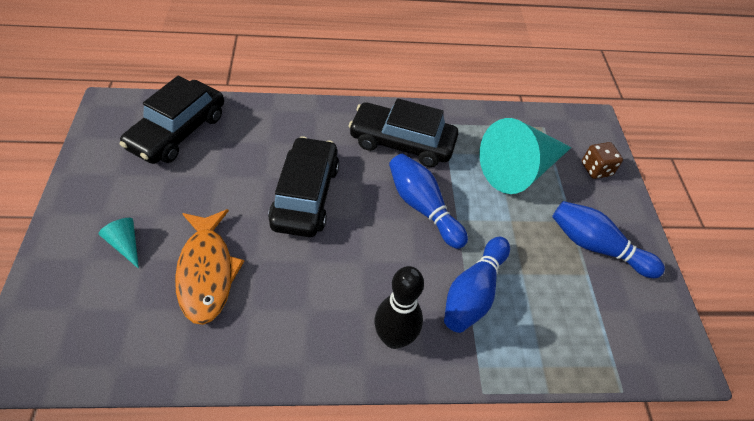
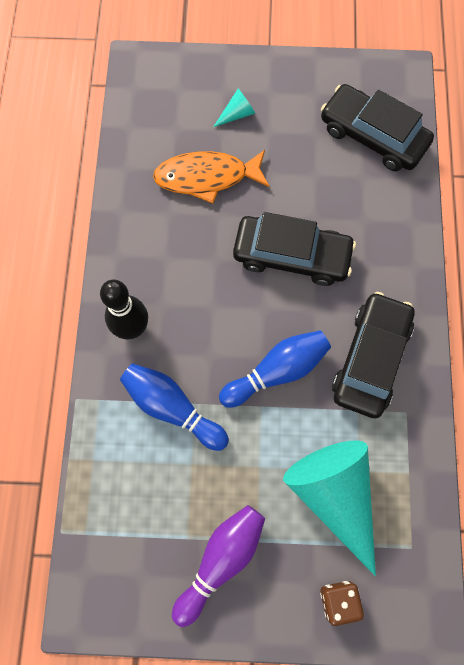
camera: 100 degrees right, 20 degrees up
blue bowling pin [552,201,665,278] -> purple bowling pin [172,505,265,627]

